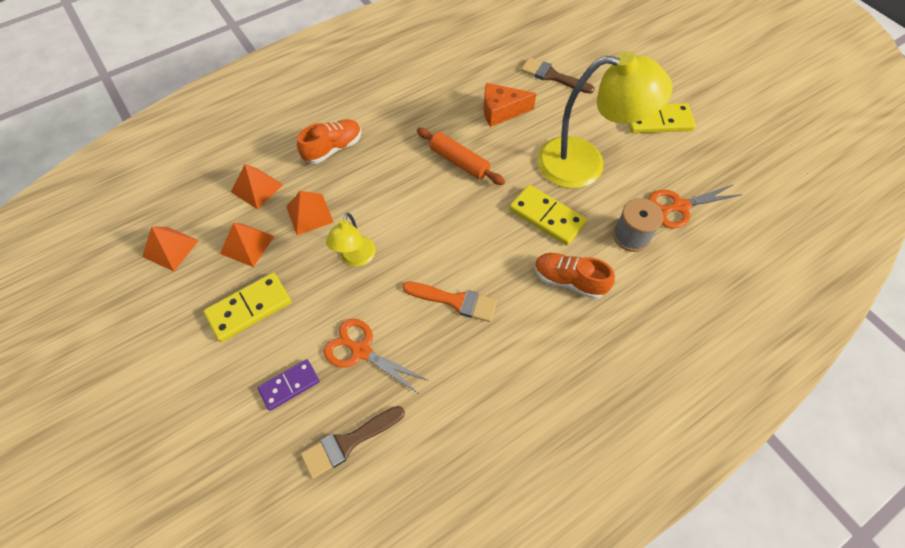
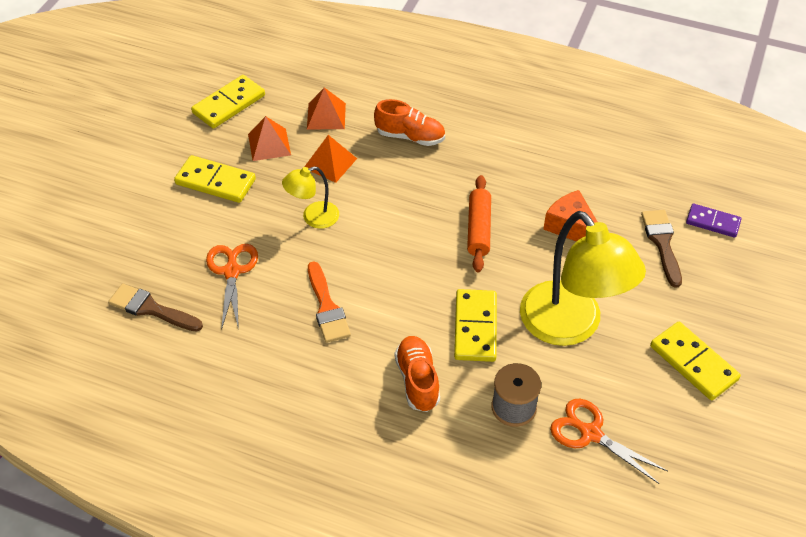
camera: 55 degrees right, 10 degrees down
orange pyramid [142,227,199,271] -> yellow domino [191,75,265,129]
purple domino [258,359,320,411] -> purple domino moved to [686,204,741,238]

